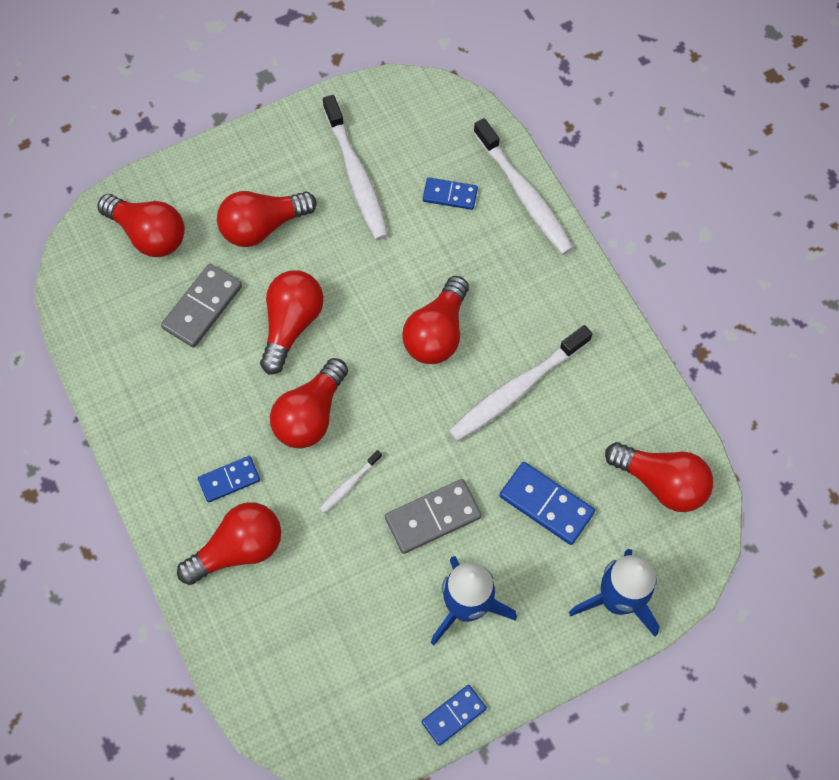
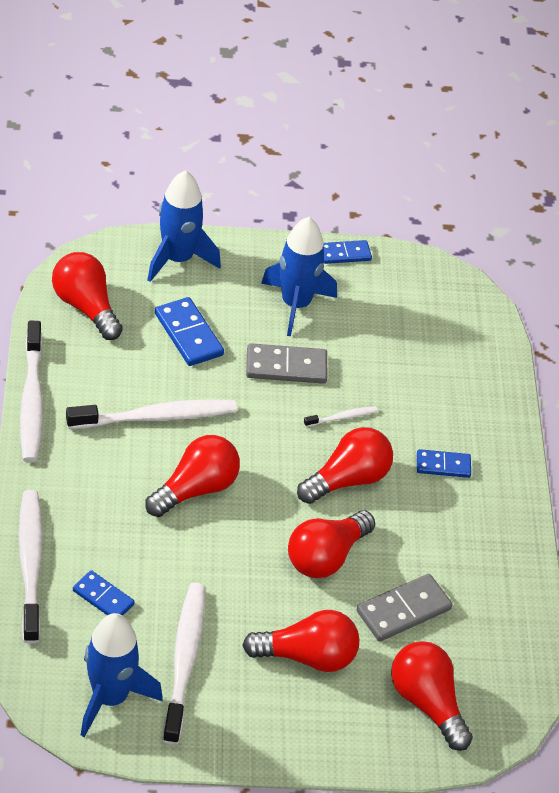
camera: 160 degrees left, 20 degrees down
red light bulb [177,502,281,585] -> none
none -> white toothbrush [20,321,43,462]
none -> blue rocket [81,613,163,737]

